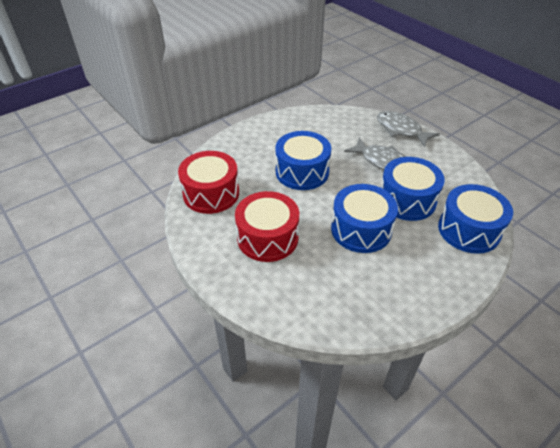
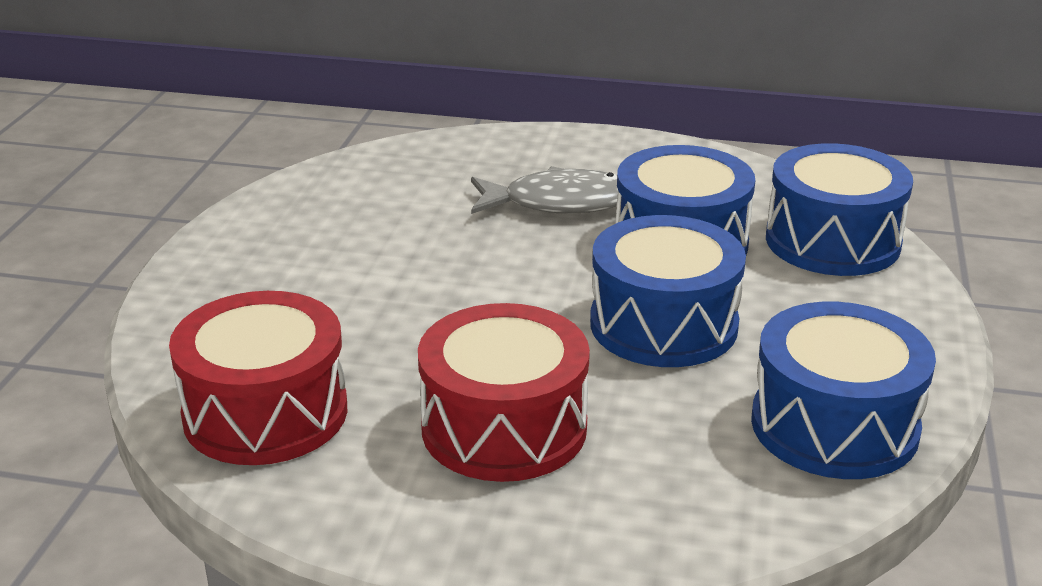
camera: 40 degrees left, 15 degrees down
blue drum [275,131,331,190] -> blue drum moved to [751,302,936,479]
grey fish [377,111,439,147] -> none

